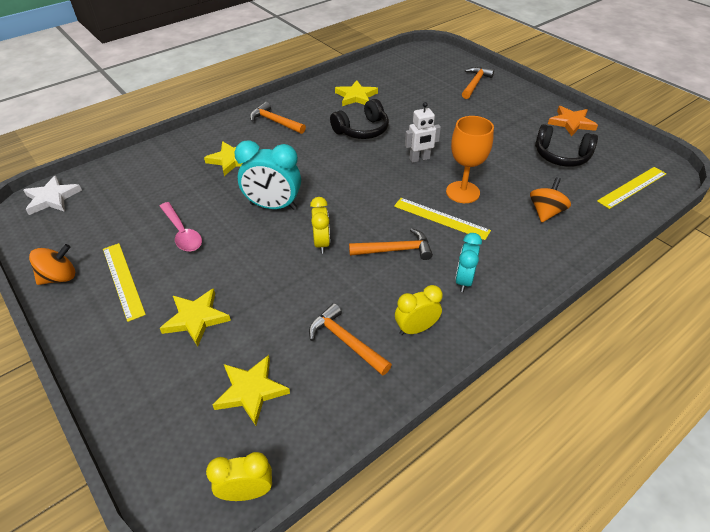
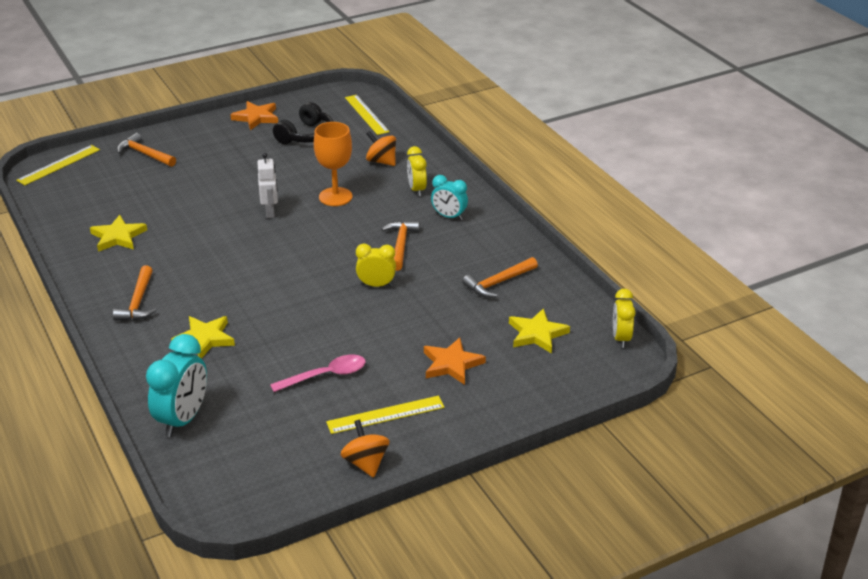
camera: 80 degrees left, 10 degrees down
white star [23,176,82,215] -> none
yellow star [160,288,231,347] -> orange star [424,337,486,385]
turquoise clock [234,140,301,210] -> turquoise clock moved to [146,334,207,437]
orange hammer [250,102,306,134] -> orange hammer turned 45 degrees counterclockwise [113,266,157,321]
black headphones [330,99,389,139] -> none
yellow ruler [394,198,491,240] -> yellow ruler moved to [16,145,100,185]
yellow clock [395,285,443,335] -> yellow clock moved to [407,146,427,197]

